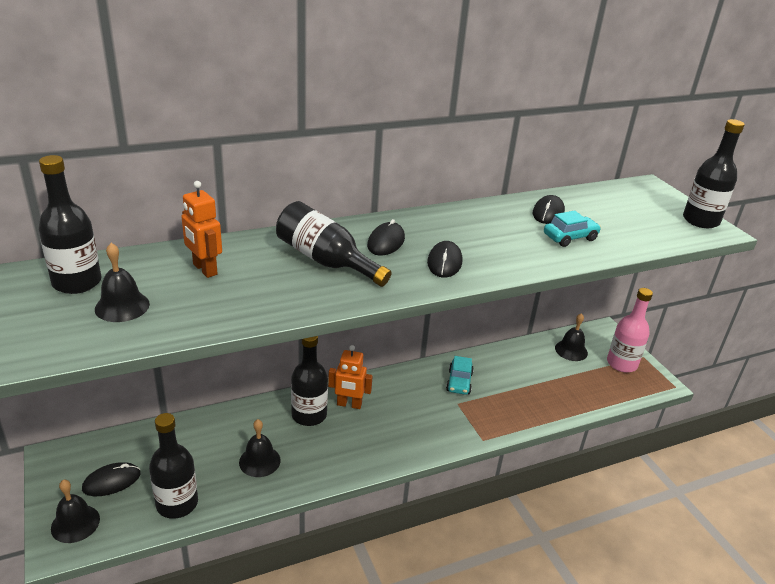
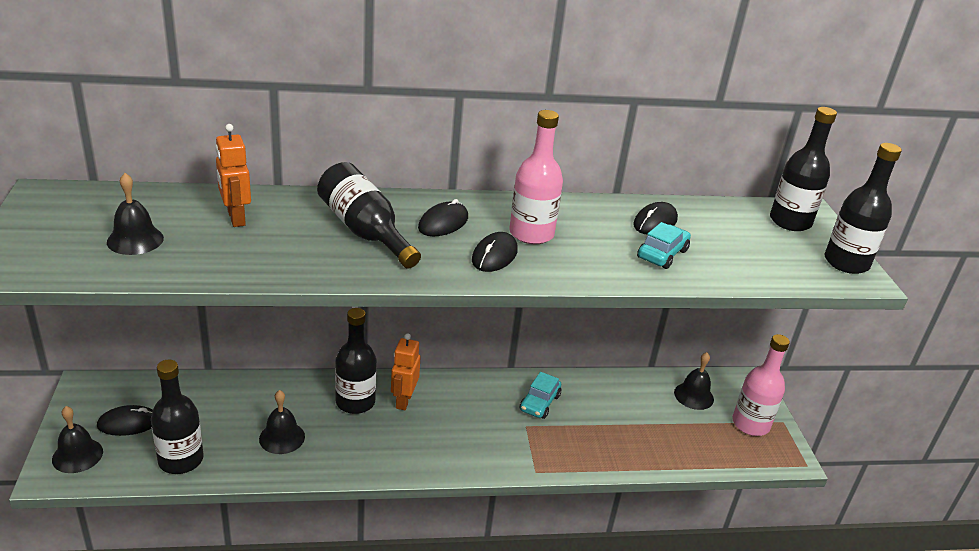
camera: 15 degrees right, 0 degrees up
black bottle [38,155,102,294] -> black bottle moved to [770,107,837,231]
orange robot [328,345,373,409] -> orange robot turned 75 degrees clockwise [391,333,421,410]
turquoise car [544,210,601,247] -> turquoise car turned 45 degrees counterclockwise [637,222,691,269]
none -> pink bottle [509,110,563,244]

